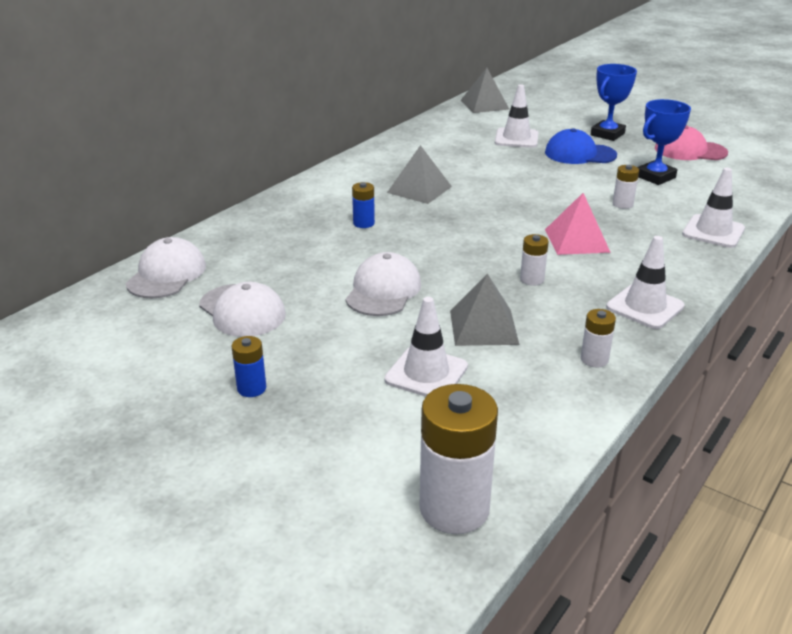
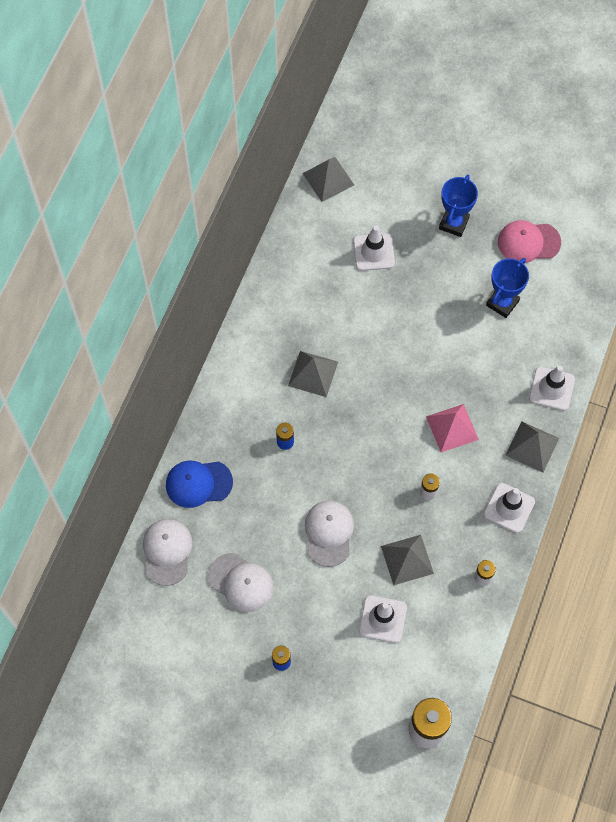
camera: 15 degrees left, 35 degrees up
blue cap [545,128,617,164] -> blue cap moved to [166,461,233,508]
white battery [613,165,639,209] -> none
none -> grey pyramid [505,422,559,473]

